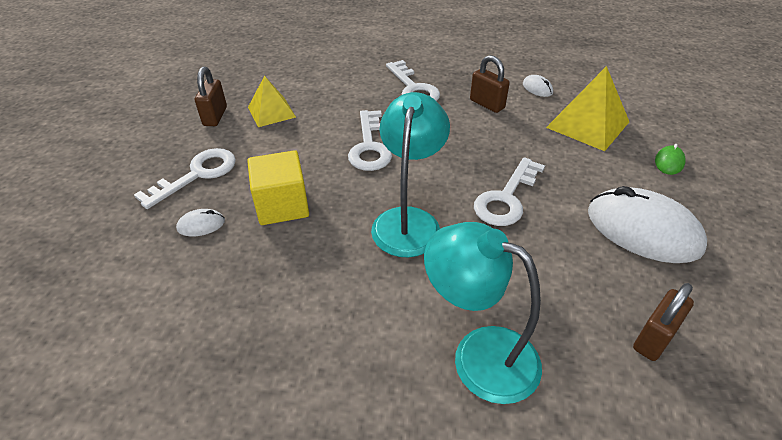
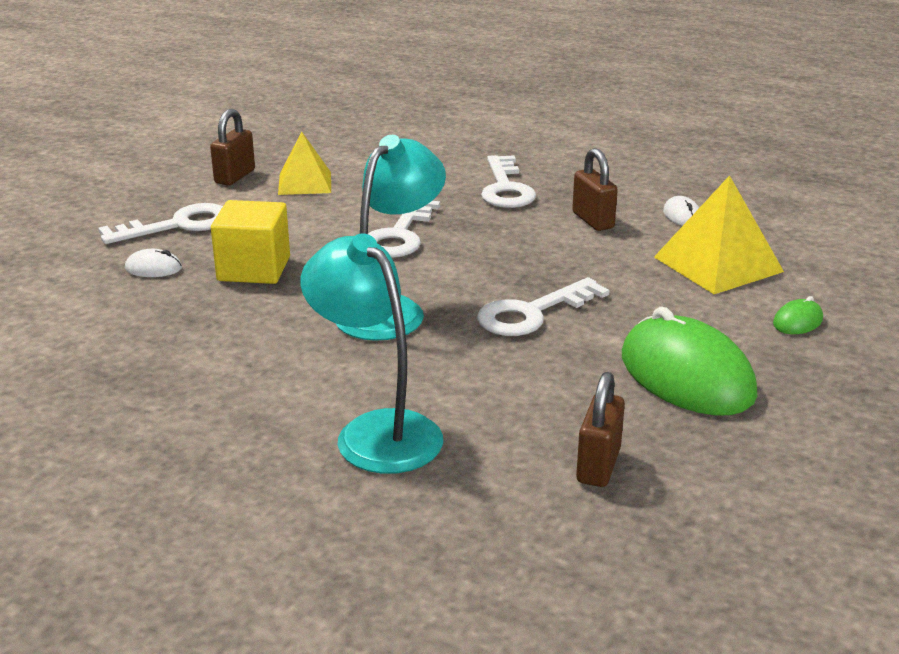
camera: 20 degrees right, 15 degrees down
white mouse [588,186,707,263] -> green mouse [622,307,757,415]
brown padlock [633,283,694,361] -> brown padlock turned 45 degrees counterclockwise [576,372,625,487]

